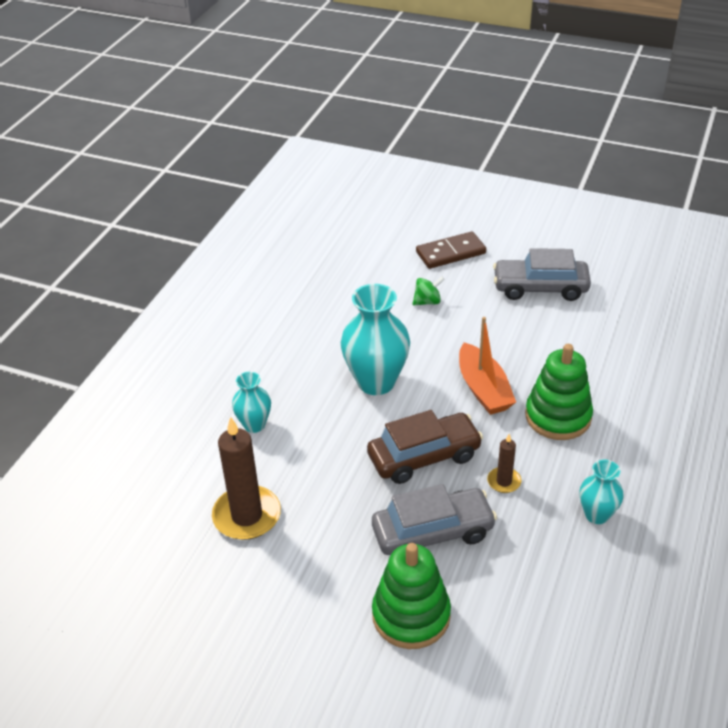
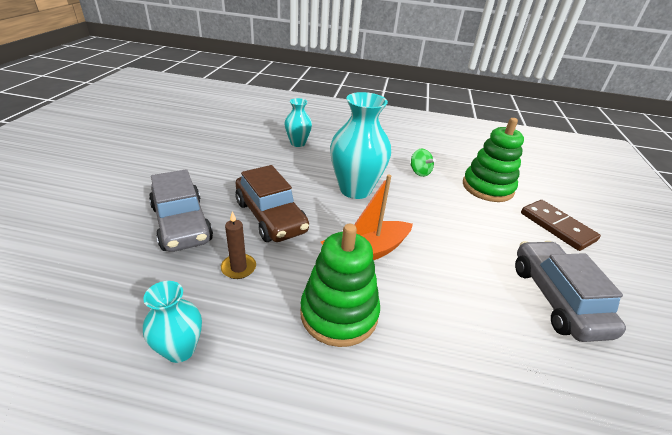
camera: 75 degrees right, 5 degrees down
brown candle [212,417,281,540] -> none
green stacking toy [372,543,451,649] -> green stacking toy moved to [463,118,524,202]
green spinning top [412,277,445,305] -> green spinning top moved to [411,149,436,177]

